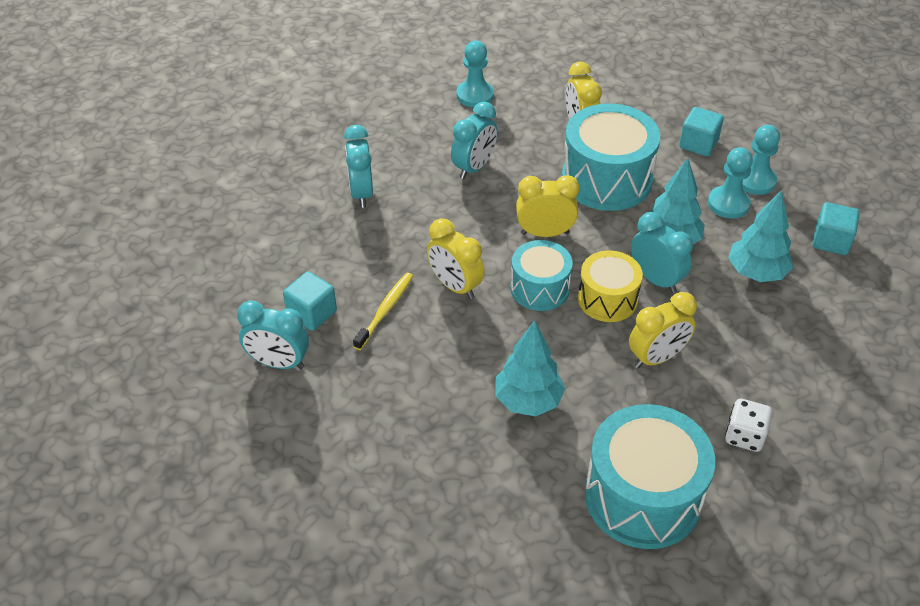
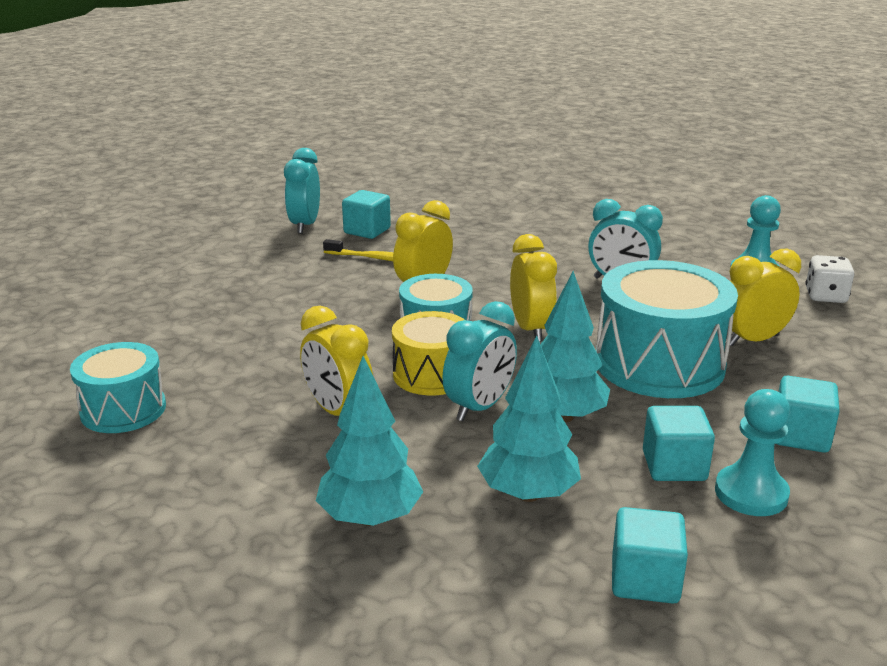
camera: 80 degrees right, 20 degrees down
turquoise clock [344,125,373,208] -> none
turquoise tree [495,320,565,416] -> turquoise tree moved to [316,356,423,526]
turquoise drum [585,404,715,549] -> turquoise drum [70,342,166,433], size x0.60
turquoise pawn [708,147,753,218] -> turquoise cube [643,406,715,481]
white dice [725,399,772,452] -> white dice moved to [806,255,854,303]

